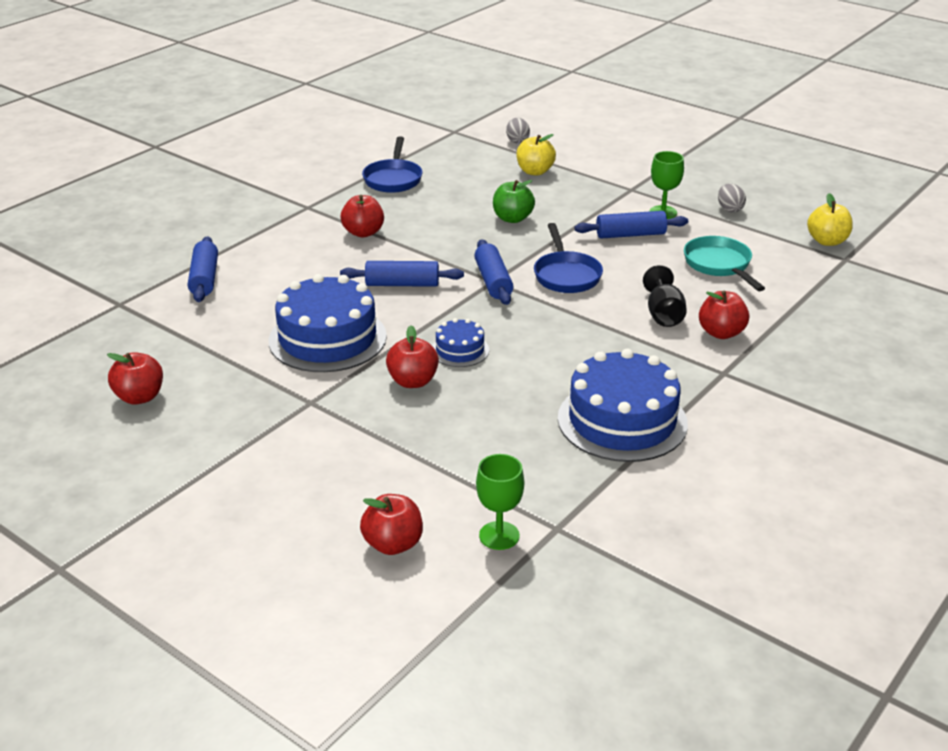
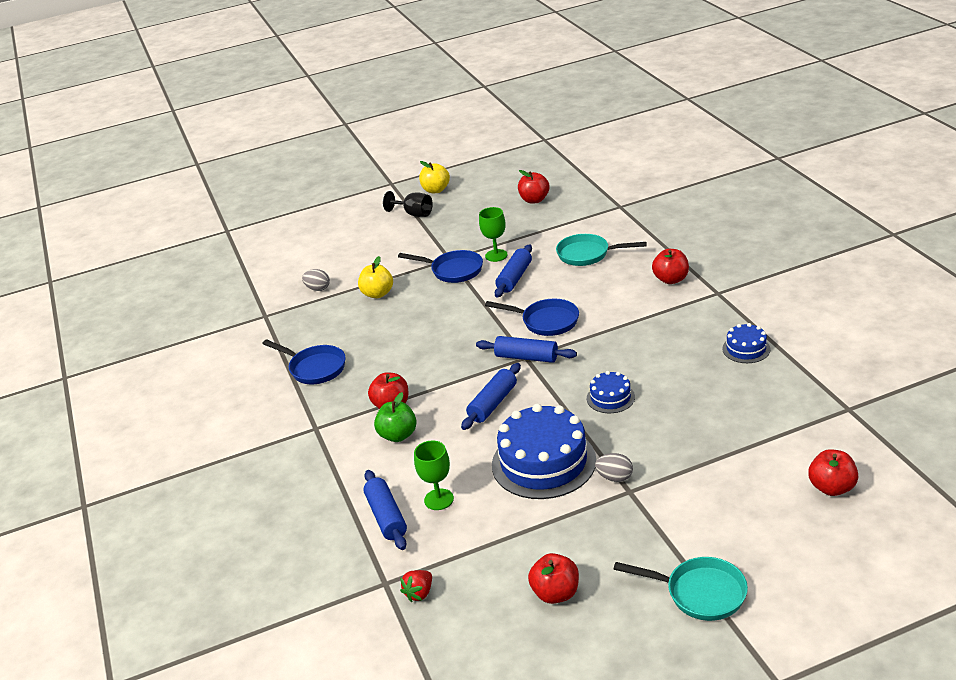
camera: 55 degrees left, 0 degrees up
blue rolling pin [188,236,218,302] -> blue rolling pin turned 45 degrees clockwise [363,470,407,550]
red apple [386,325,439,388] -> red apple moved to [518,170,549,204]
green goblet [476,454,524,550] -> green goblet moved to [414,441,454,510]
green apple [493,180,535,223] -> green apple moved to [374,392,417,442]
blue cake [558,349,688,462] -> blue cake [722,323,770,363], size x0.49
black goblet [643,265,687,327] -> black goblet moved to [383,191,433,217]
grey egg [718,183,746,213] -> grey egg moved to [595,453,633,482]
yellow apple [807,193,853,246] -> yellow apple moved to [419,161,450,193]
none -> blue pan [398,250,483,283]
none -> red strawberry [400,570,432,602]
none -> turquoise pan [614,557,748,621]

